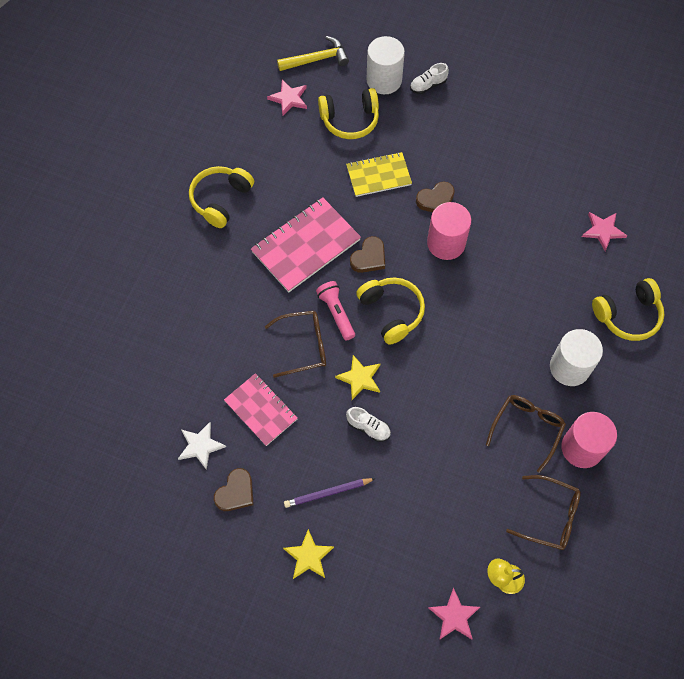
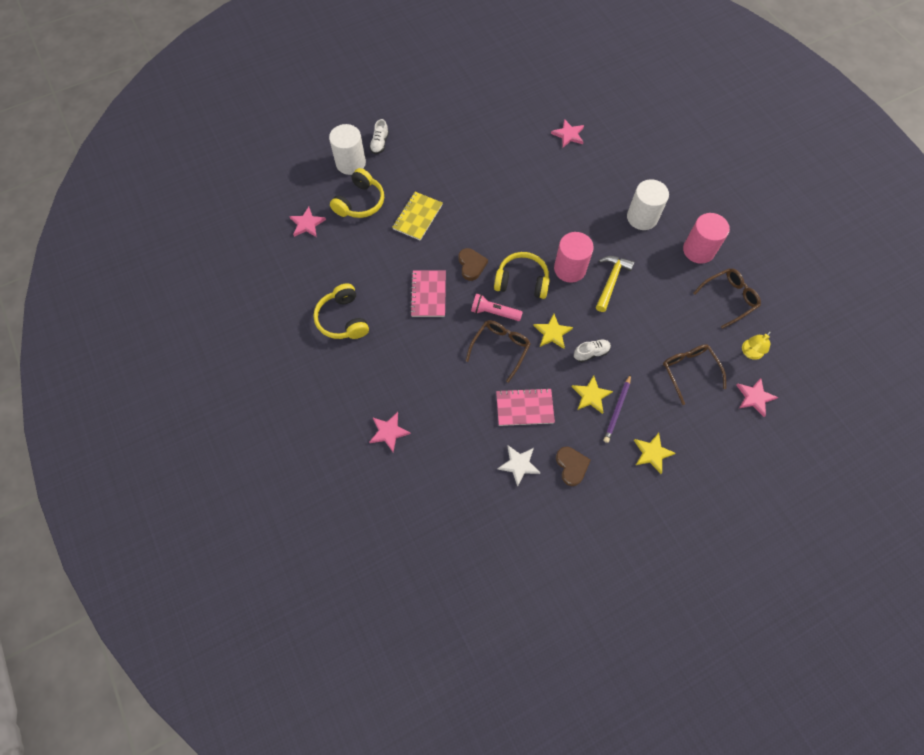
camera: 50 degrees left, 0 degrees up
pink notebook [251,197,361,292] -> pink notebook [410,270,446,317], size x0.65
yellow hammer [277,36,349,71] -> yellow hammer moved to [596,256,635,312]
brown heart [416,181,455,212] -> none
pink cylinder [427,202,471,260] -> pink cylinder moved to [554,232,594,283]
brown glasses [486,395,566,473] -> brown glasses moved to [663,344,726,405]
yellow headphones [592,278,664,341] -> none
none -> pink star [369,412,411,452]
none -> yellow star [572,375,613,414]

